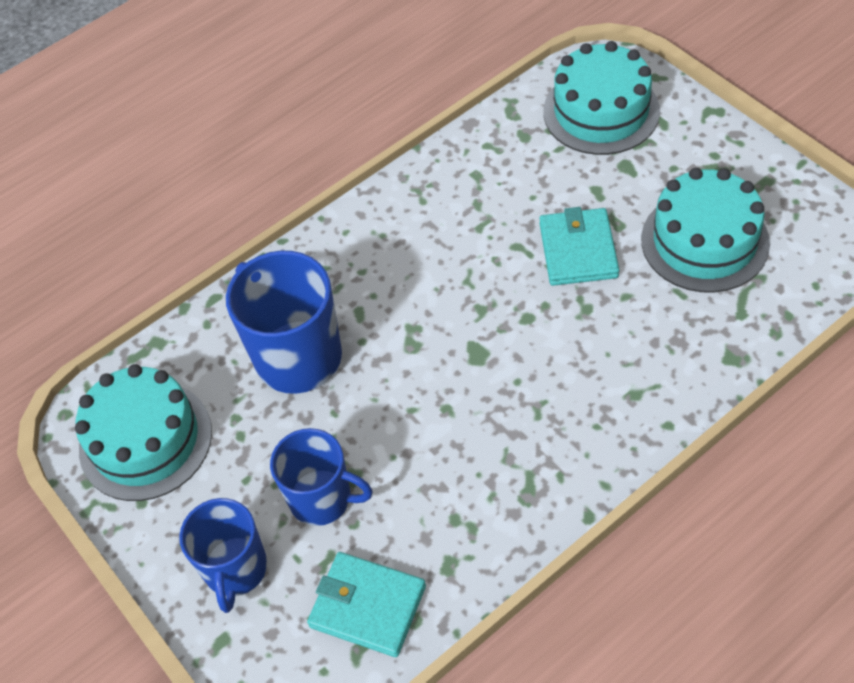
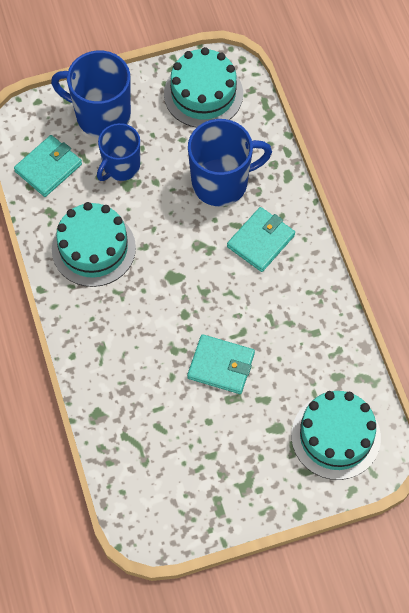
camera: 105 degrees right, 10 degrees up
blue mug [179,498,267,613] -> blue mug [51,51,131,138], size x1.51
turquoise cake [641,168,770,293] -> turquoise cake moved to [52,202,136,287]
none -> turquoise wallet [227,207,295,272]

